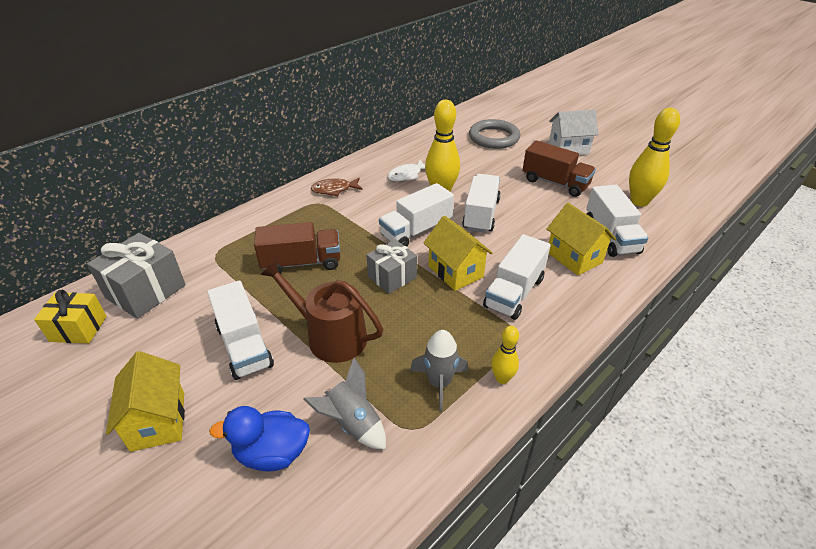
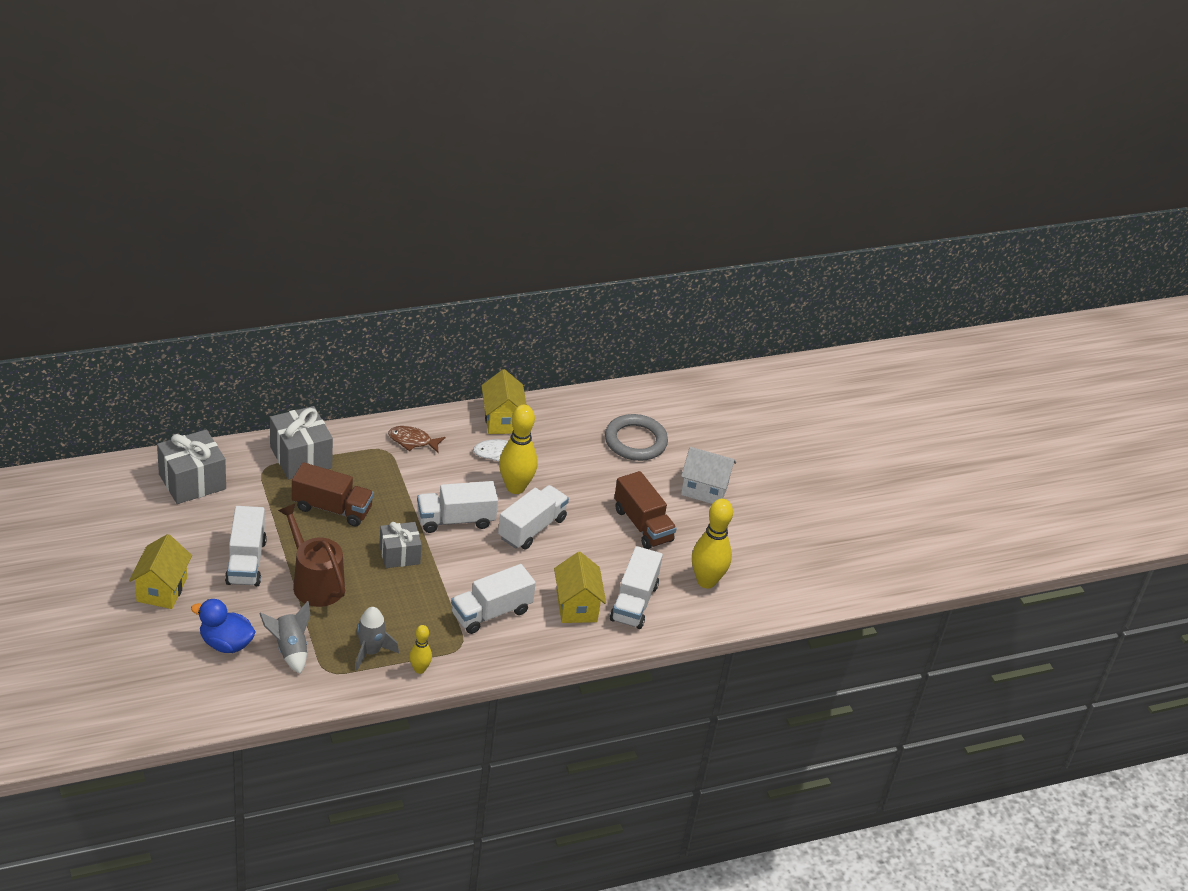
camera: 20 degrees right, 0 degrees up
yellow gift [34,290,107,343] -> none
yellow house [424,216,493,291] -> yellow house moved to [481,369,527,434]
none -> grey gift [270,406,333,479]

